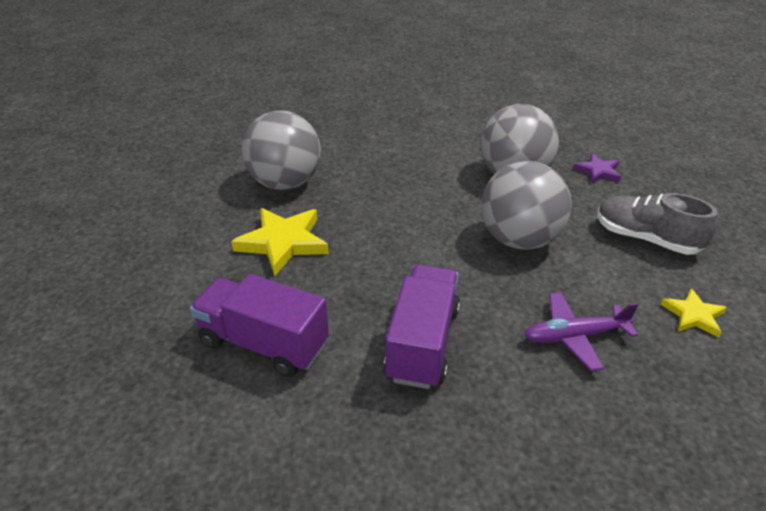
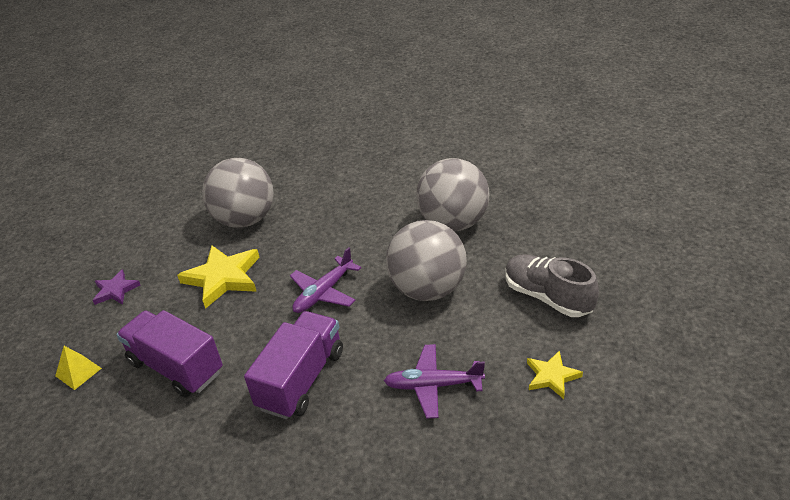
camera: 15 degrees right, 0 degrees up
purple star [574,154,621,183] -> purple star moved to [93,269,140,305]
none -> yellow pyramid [55,346,102,390]
none -> purple plane [290,247,361,313]

